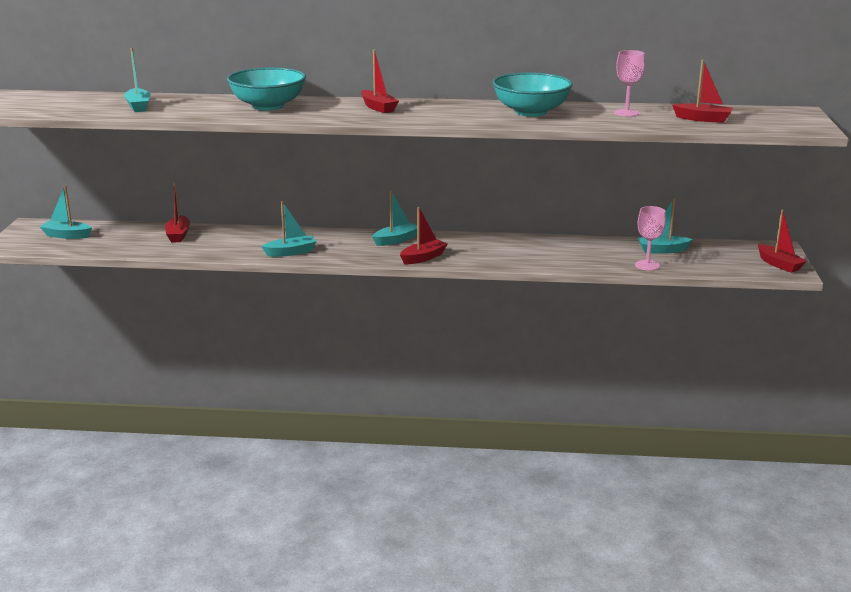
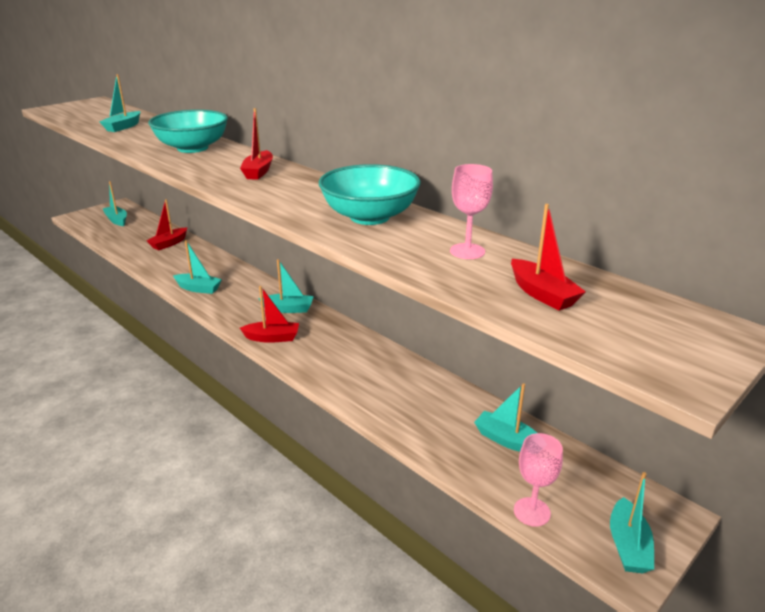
camera: 40 degrees right, 5 degrees up
pink goblet [635,206,666,271] -> pink goblet moved to [514,433,563,527]
red boat [758,209,807,273] -> turquoise boat [610,472,654,573]

